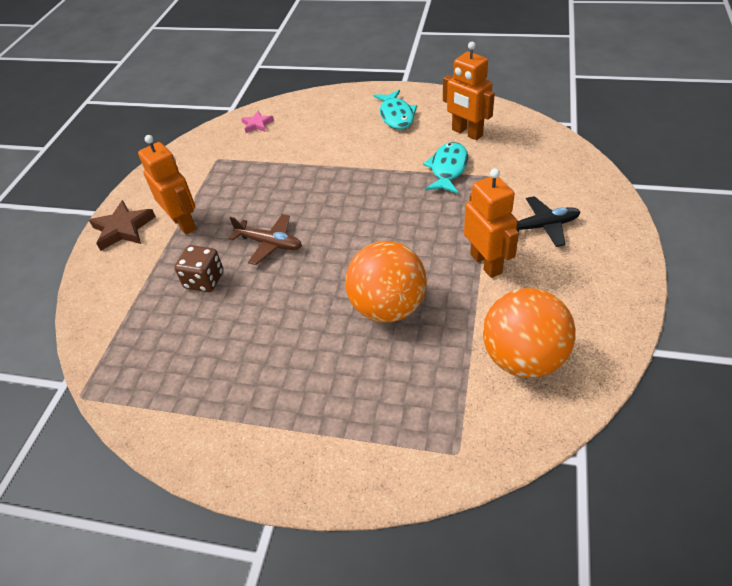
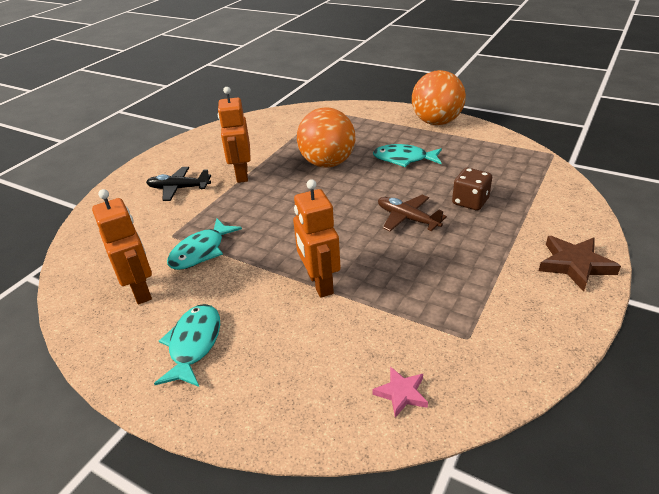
camera: 165 degrees left, 10 degrees down
orange robot [138,135,196,235] -> orange robot moved to [293,179,341,298]
orange ball [483,288,576,378] -> orange ball moved to [412,70,466,125]
none -> turquoise fish [373,144,442,167]

